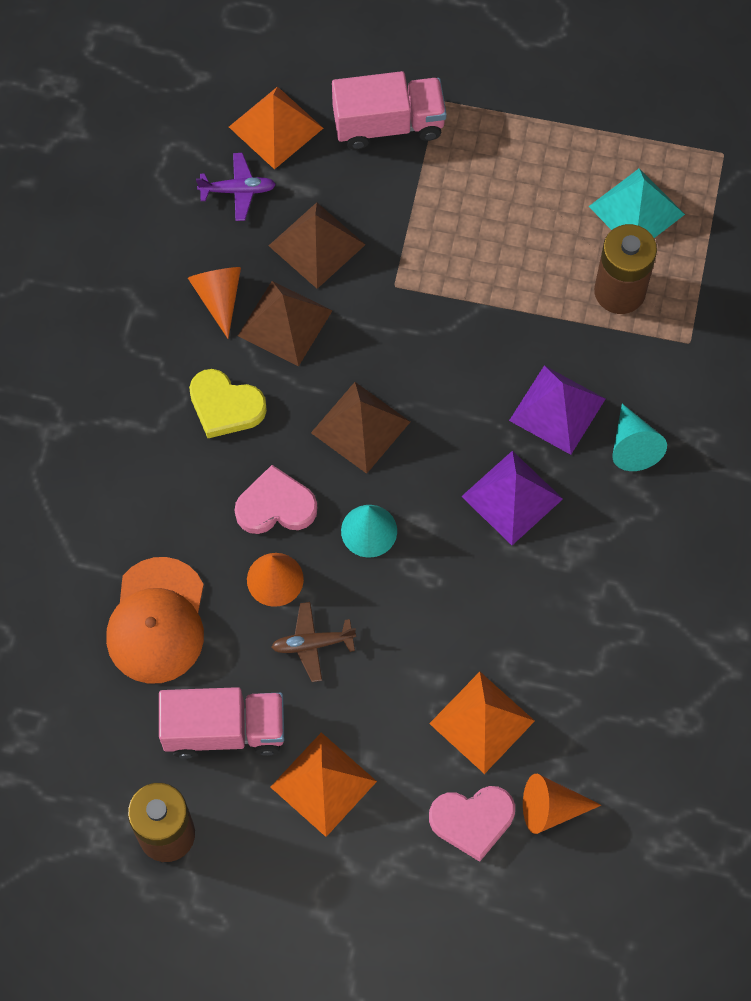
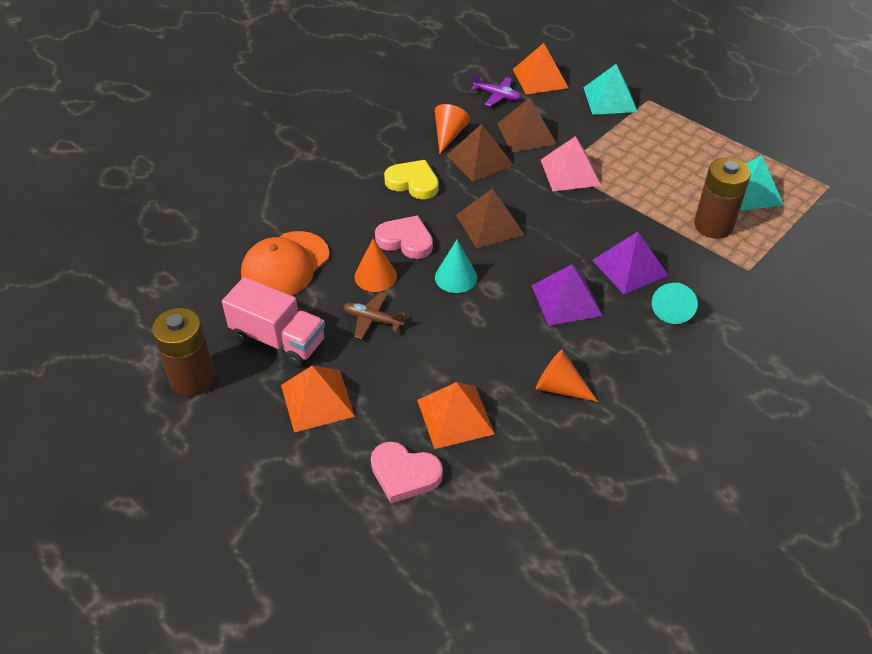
camera: 30 degrees right, 20 degrees down
yellow heart [189,369,267,438] -> yellow heart turned 150 degrees clockwise [384,160,439,199]
pink truck [332,71,447,150] -> turquoise pyramid [583,64,638,115]
orange cone [523,774,601,834] -> orange cone moved to [536,350,598,402]
none -> pink pyramid [541,136,601,191]

